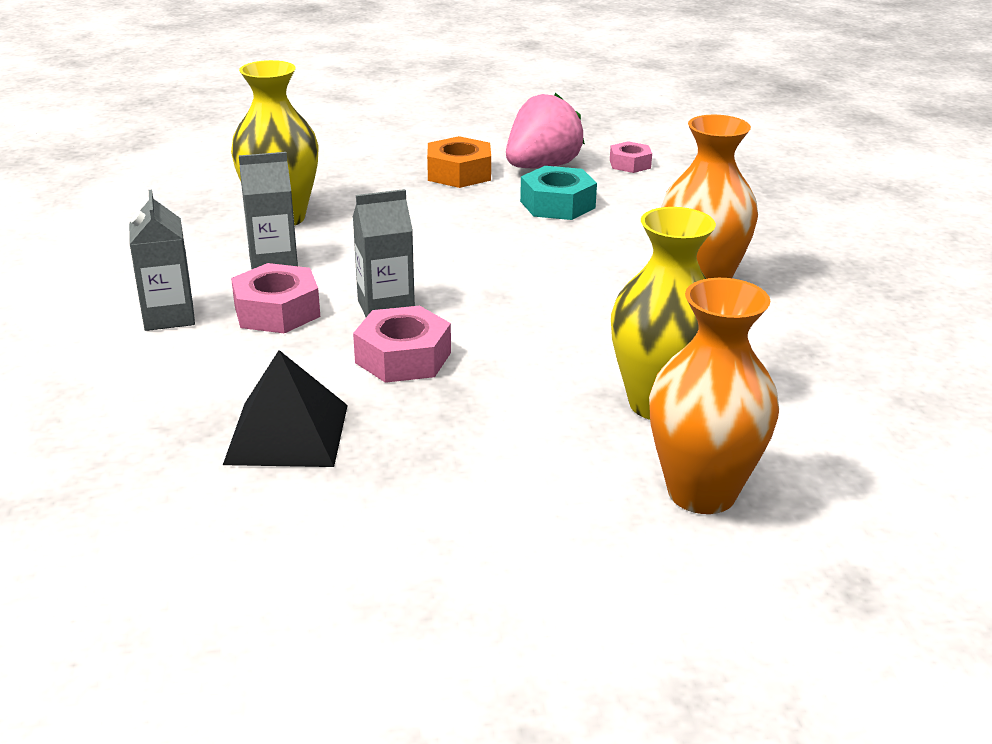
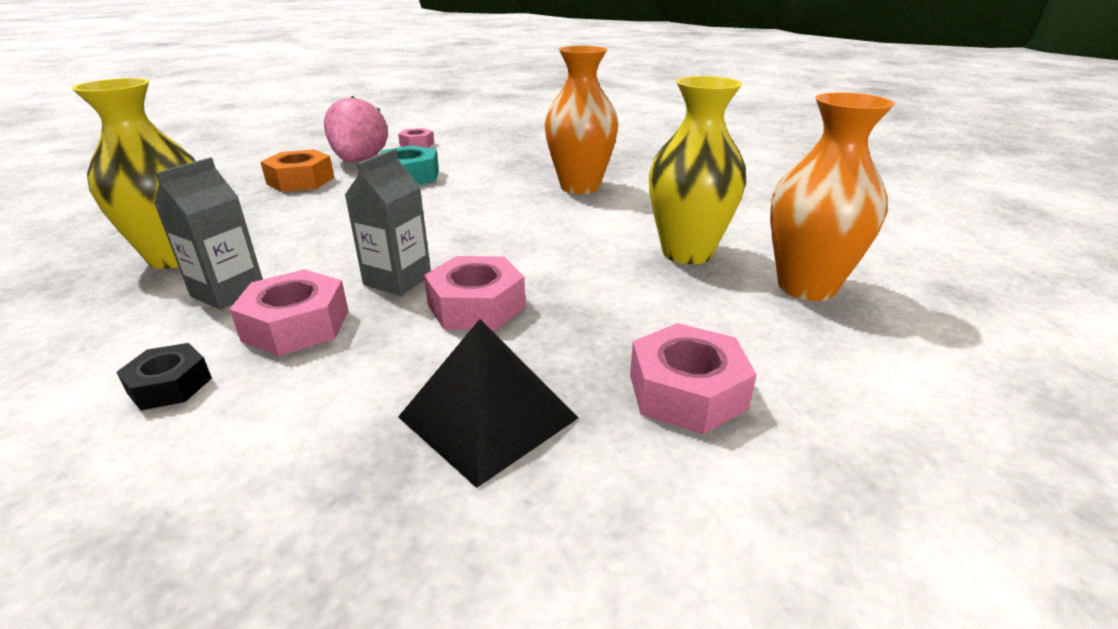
camera: 45 degrees left, 0 degrees up
grey carton [129,190,195,331] -> black nut [116,343,212,410]
none -> pink nut [630,323,757,434]

